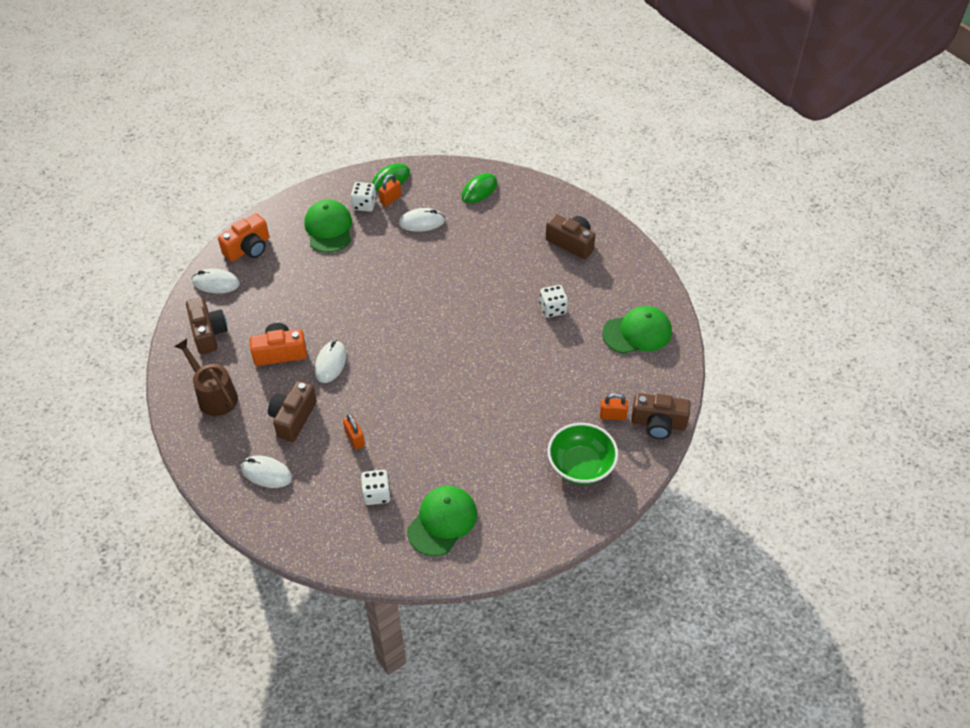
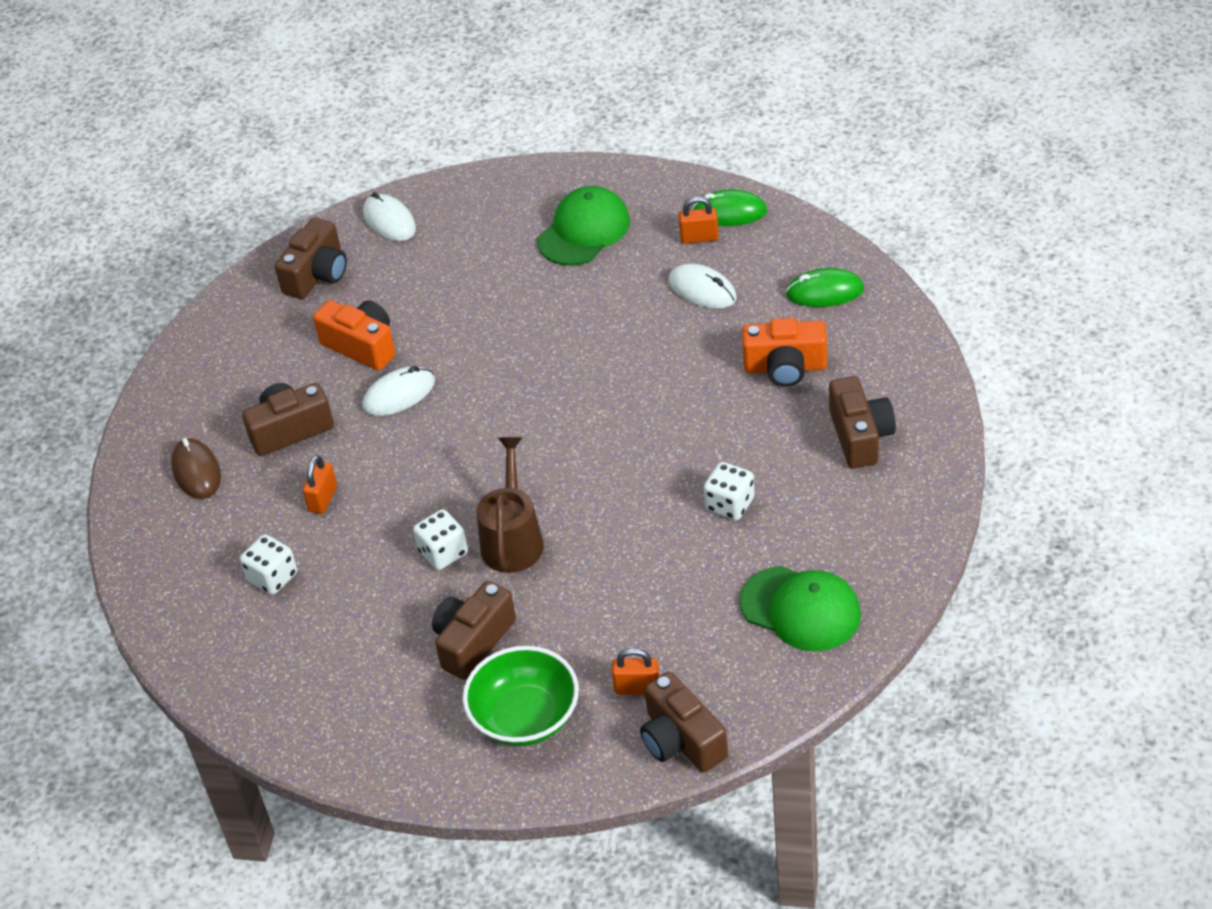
camera: 50 degrees right, 5 degrees down
brown watering can [174,339,238,416] -> brown watering can moved to [477,437,544,573]
orange camera [218,213,269,262] -> orange camera moved to [742,318,827,387]
white mouse [241,456,292,488] -> brown mouse [171,438,221,499]
white dice [351,182,377,212] -> white dice moved to [413,509,468,570]
green cap [407,486,477,556] -> none
orange padlock [600,393,628,420] -> orange padlock turned 45 degrees counterclockwise [612,648,659,695]
none -> brown camera [432,581,516,680]

